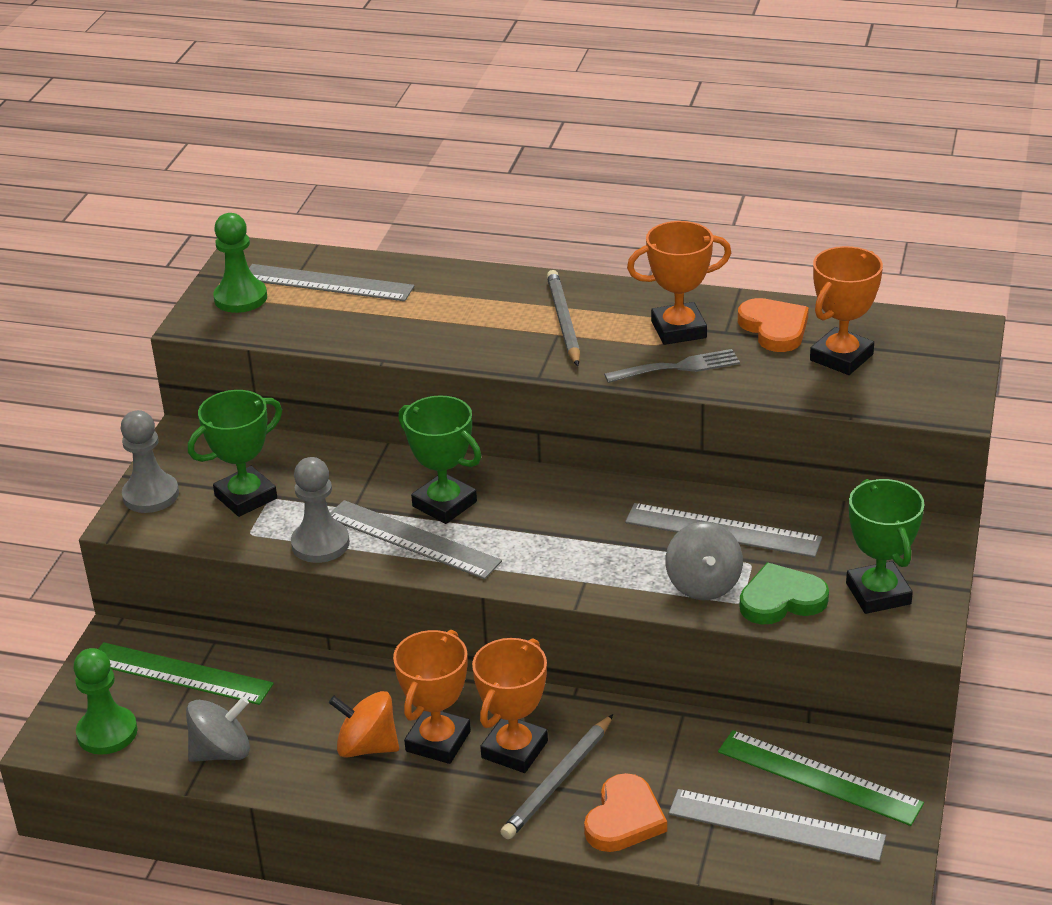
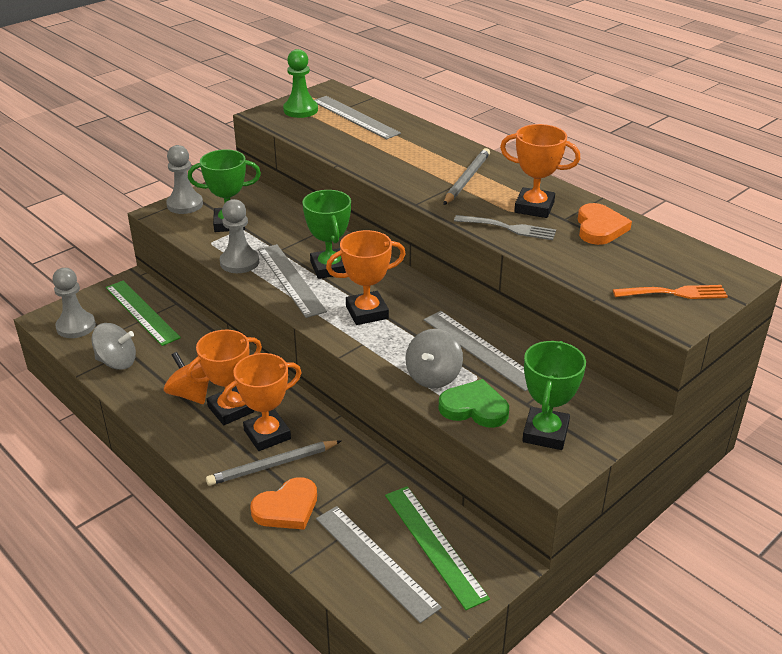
camera: 30 degrees right, 0 degrees up
green pawn [73,648,138,755] -> grey pawn [53,268,96,338]
orange trophy [810,246,883,375] -> orange trophy moved to [326,230,406,325]
none -> orange fork [613,285,728,299]

